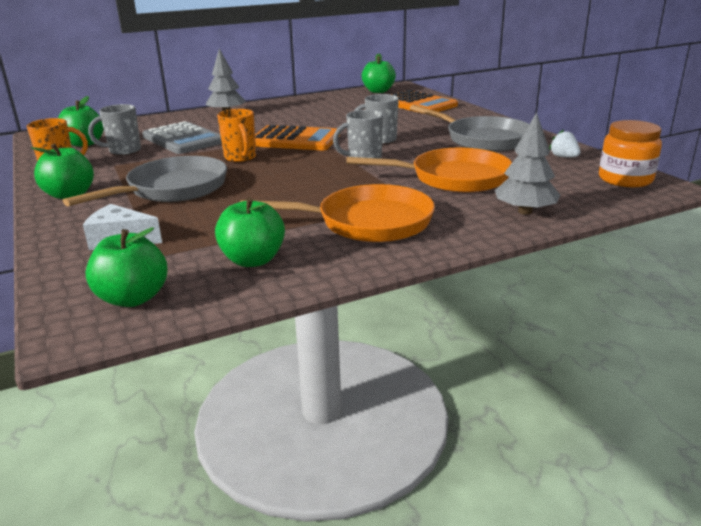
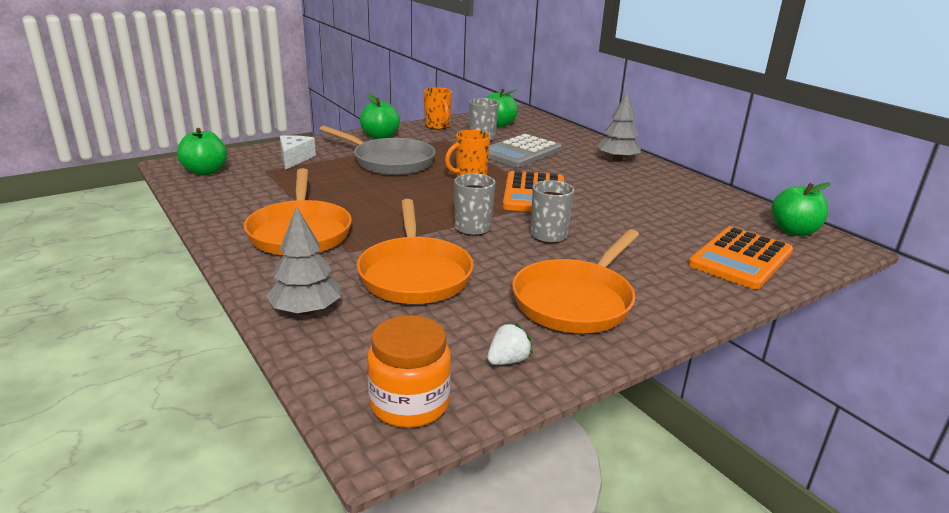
camera: 80 degrees right, 0 degrees up
green apple [215,197,285,267] -> none
grey pan [410,105,529,151] -> orange pan [512,229,639,333]

